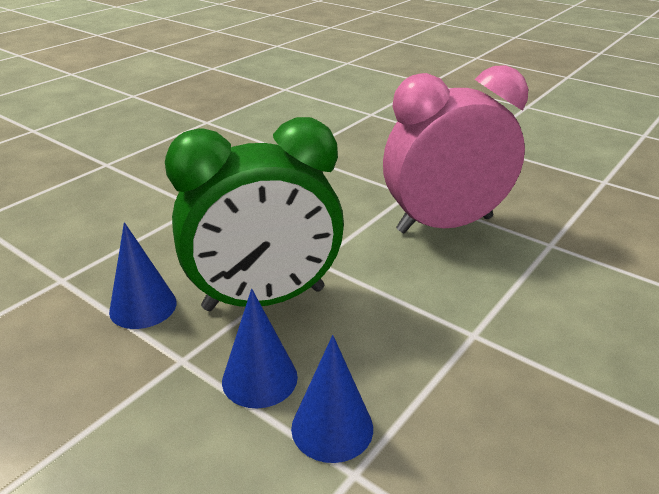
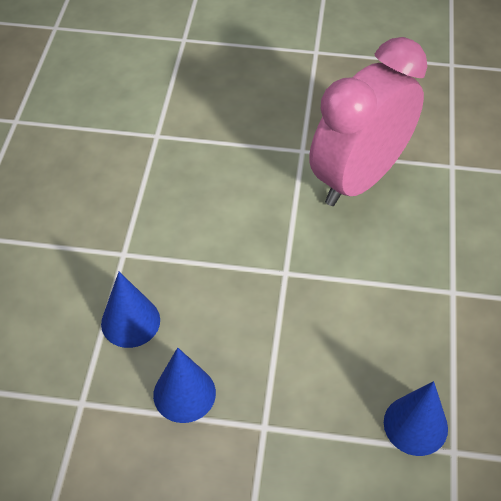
camera: 30 degrees left, 20 degrees up
green clock [165,117,344,311] -> none
blue cone [222,289,298,408] -> blue cone moved to [101,272,160,348]

